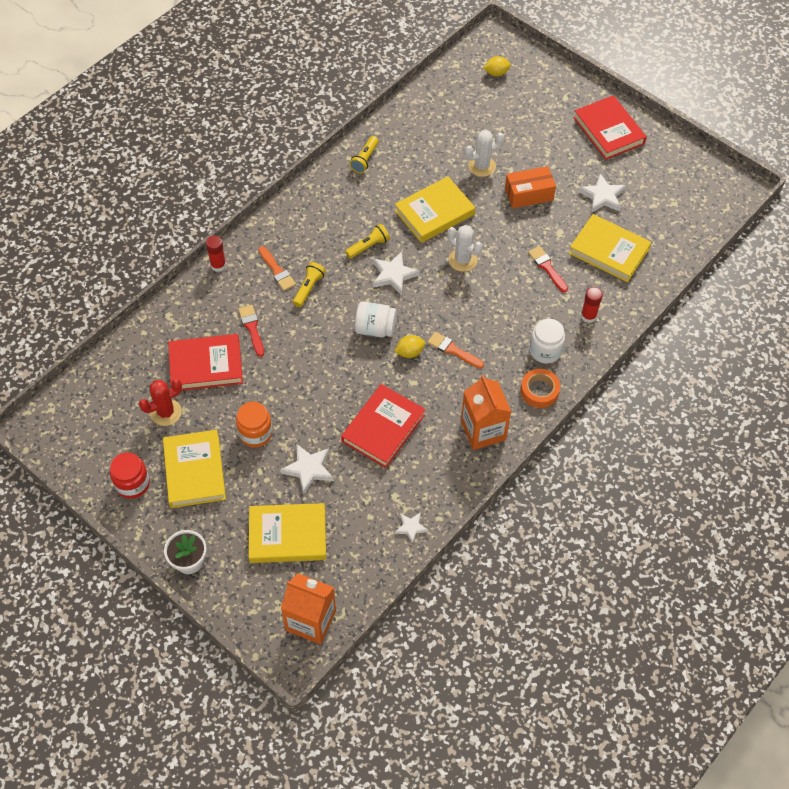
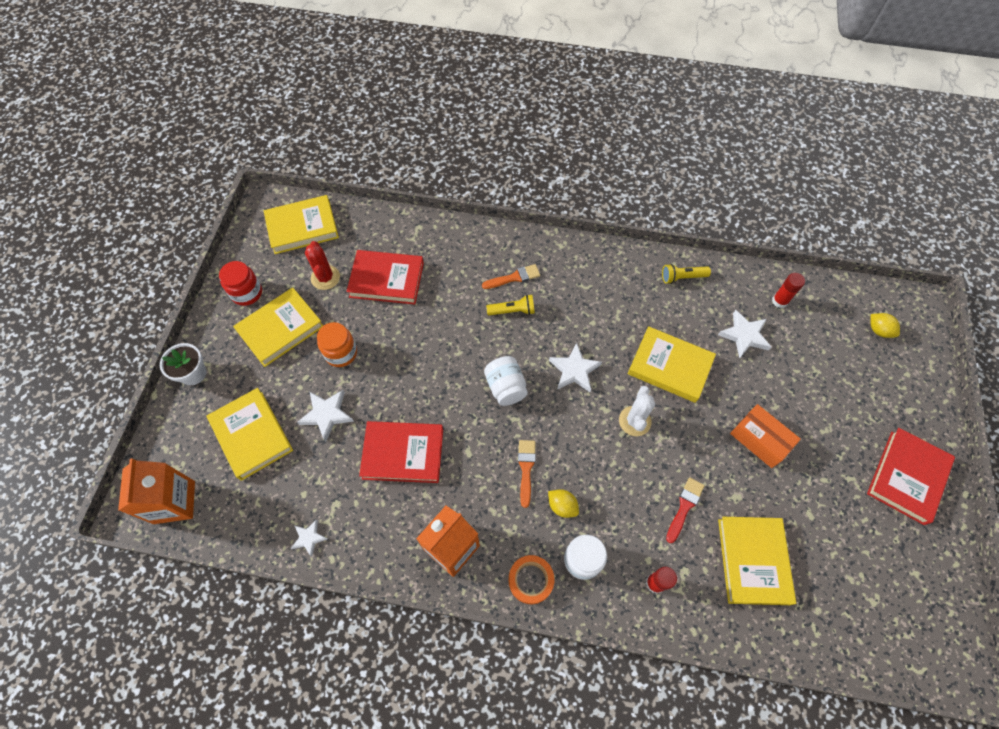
camera: 60 degrees right, 5 degrees up
red cactus [139,379,182,426] -> red cactus turned 45 degrees clockwise [305,241,340,290]
red book [168,334,243,391] -> red book turned 45 degrees counterclockwise [346,250,424,305]
red glue stick [206,236,226,272] -> red glue stick moved to [772,273,805,308]
red brush [238,305,264,357] -> none
orange brush [259,246,296,291] -> orange brush turned 135 degrees counterclockwise [482,264,540,289]
yellow flashlight [345,224,390,259] -> none
yellow lemon [394,335,425,358] -> yellow lemon moved to [548,489,579,518]
white cactus [464,130,504,177] -> none
white star [578,173,626,213] -> white star moved to [718,310,771,358]
none -> yellow book [264,195,339,254]

